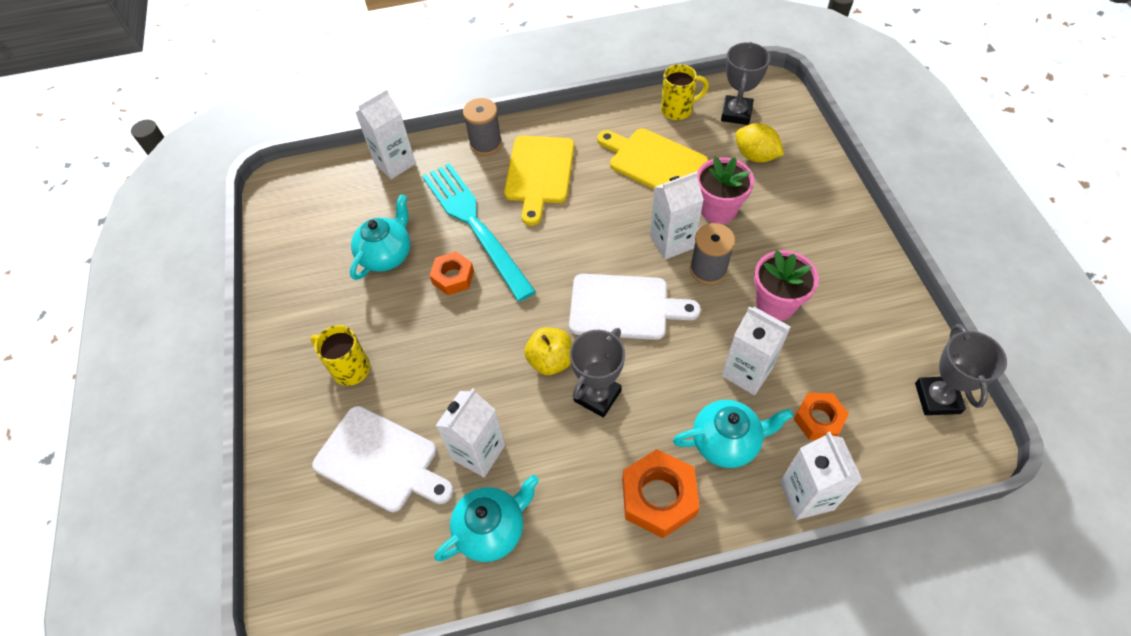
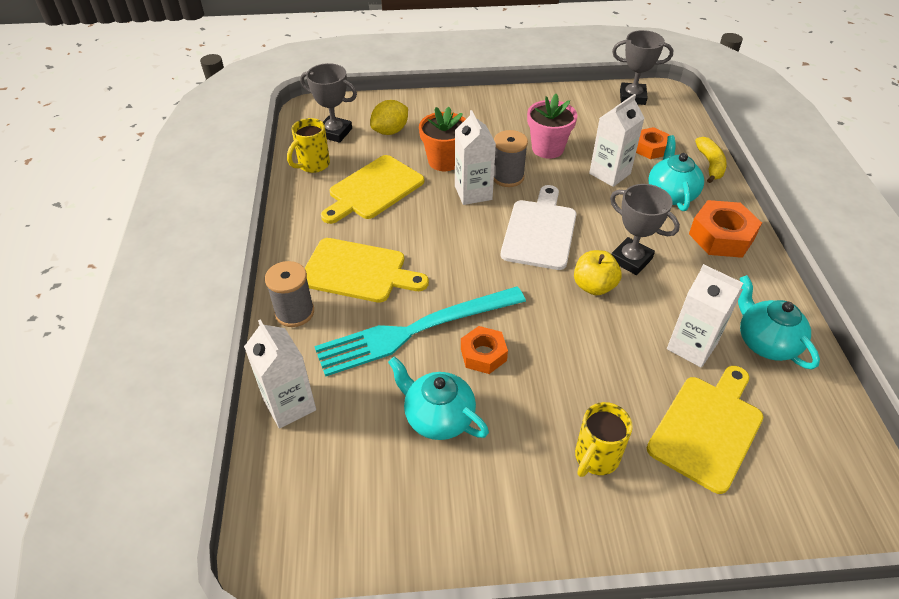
camera: 85 degrees left, 10 degrees down
white cutting board [312,406,453,512] -> yellow cutting board [647,366,763,494]
yellow mug [661,64,709,120] -> yellow mug turned 135 degrees counterclockwise [287,118,330,173]
pink flower pot [697,157,754,224] -> orange flower pot [419,107,466,171]
white carton [780,432,862,520] -> yellow banana [695,137,727,183]

